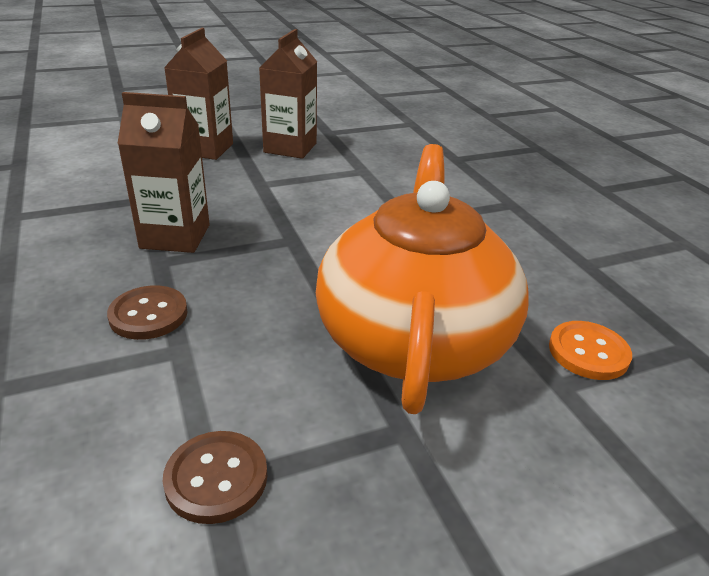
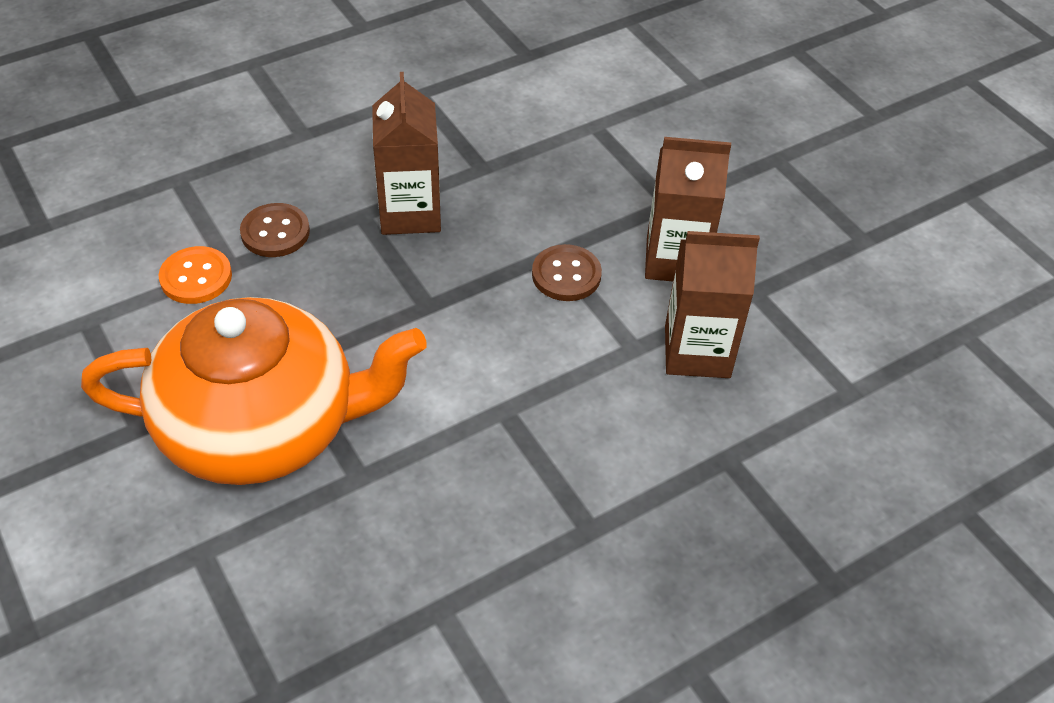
camera: 80 degrees right, 15 degrees up
brown button [163,431,267,524] -> brown button moved to [532,244,602,301]
brown carton [164,28,233,160] -> brown carton moved to [665,231,760,378]
orange button [549,321,632,380] -> orange button moved to [158,246,232,304]

